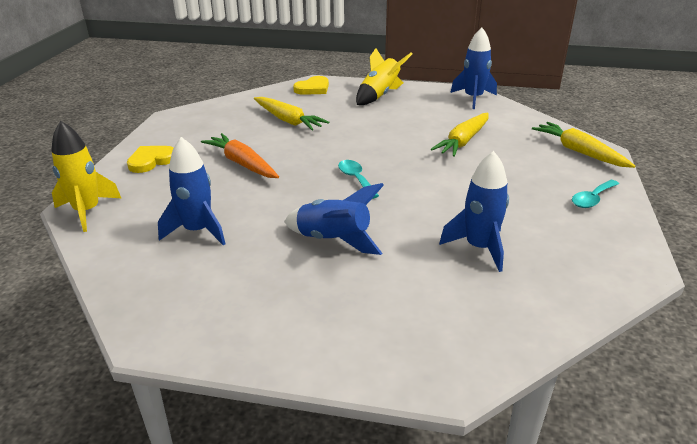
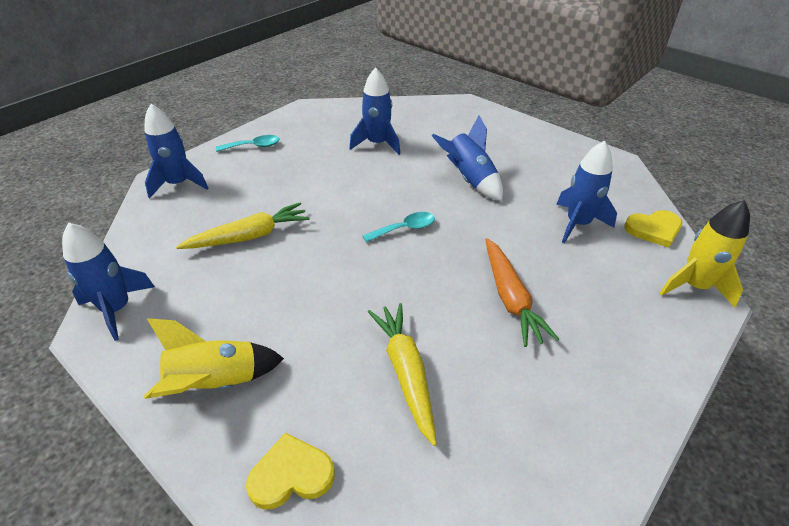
camera: 150 degrees left, 10 degrees up
yellow heart [127,146,174,173] -> yellow heart moved to [624,210,682,248]
turquoise spoon [338,160,379,199] -> turquoise spoon turned 120 degrees counterclockwise [363,212,435,242]
yellow carrot [532,122,635,168] -> blue rocket [144,104,208,199]

